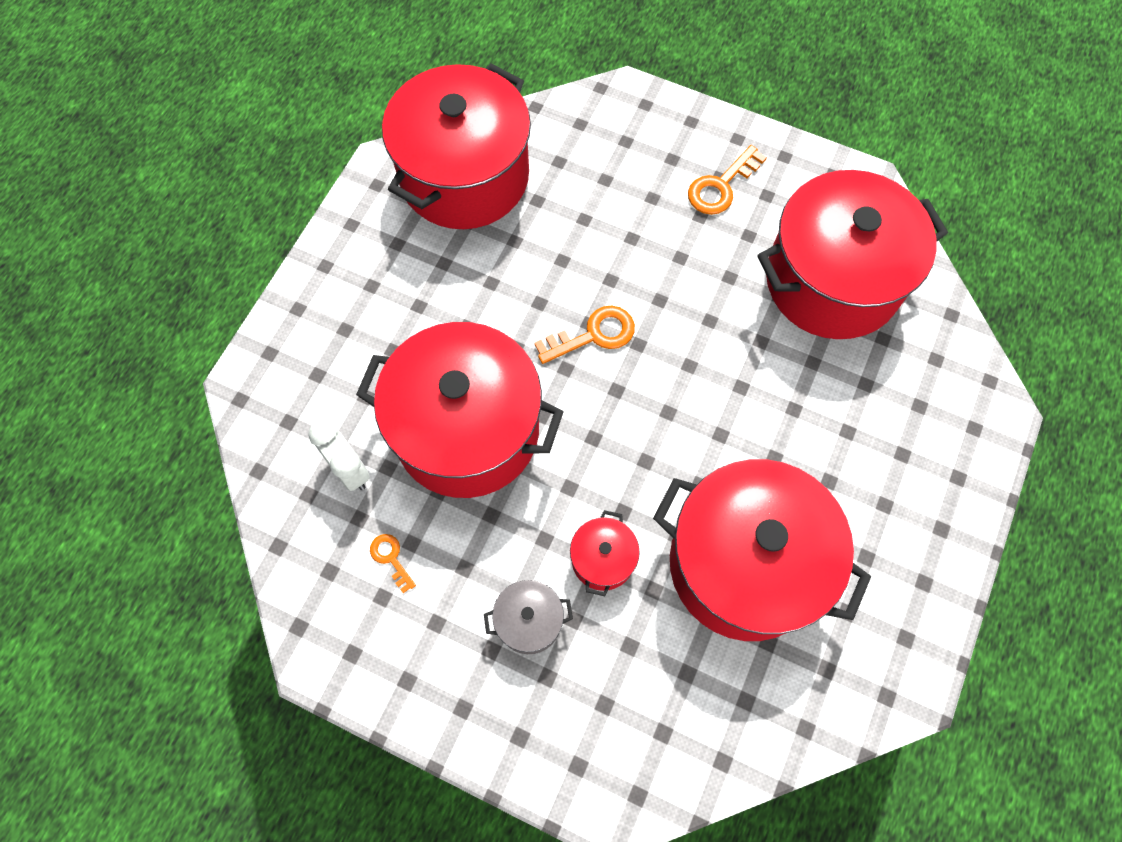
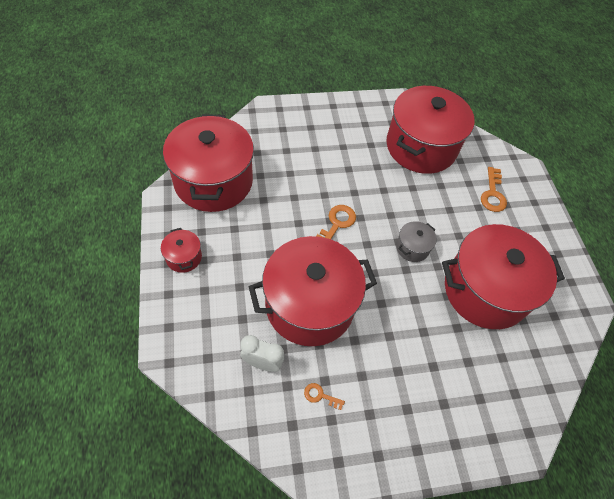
camera: 40 degrees left, 10 degrees down
grey pot [484,580,573,654] -> grey pot moved to [396,221,436,262]
red pot [570,510,640,596] -> red pot moved to [161,228,202,273]
orange key [688,145,767,215] -> orange key moved to [481,167,507,212]

